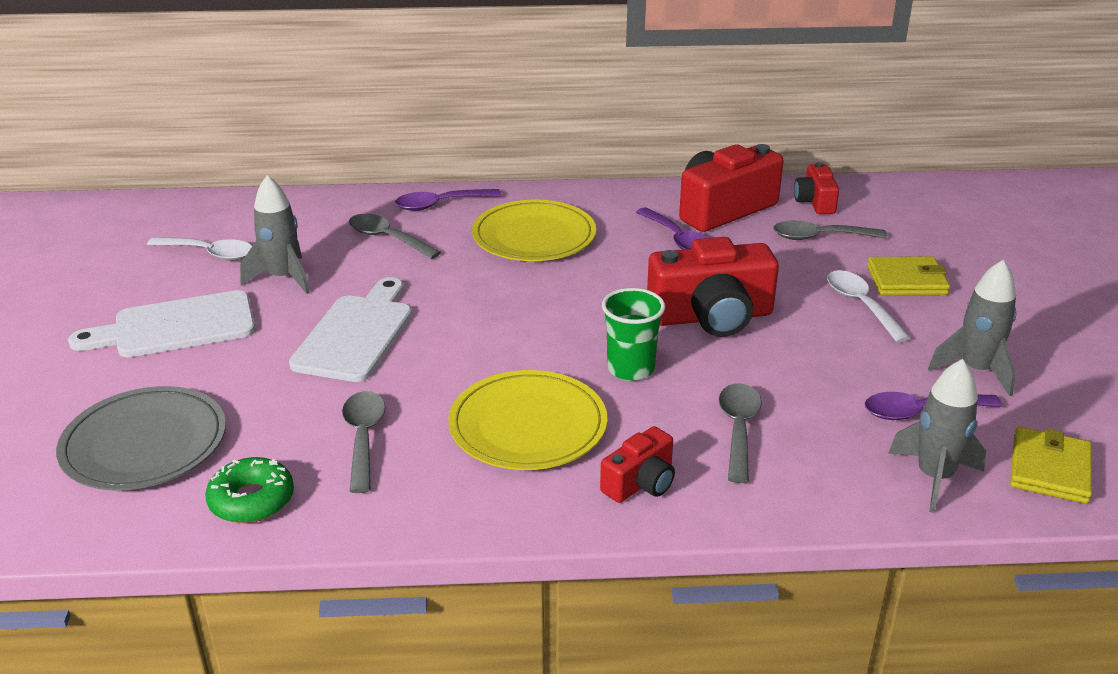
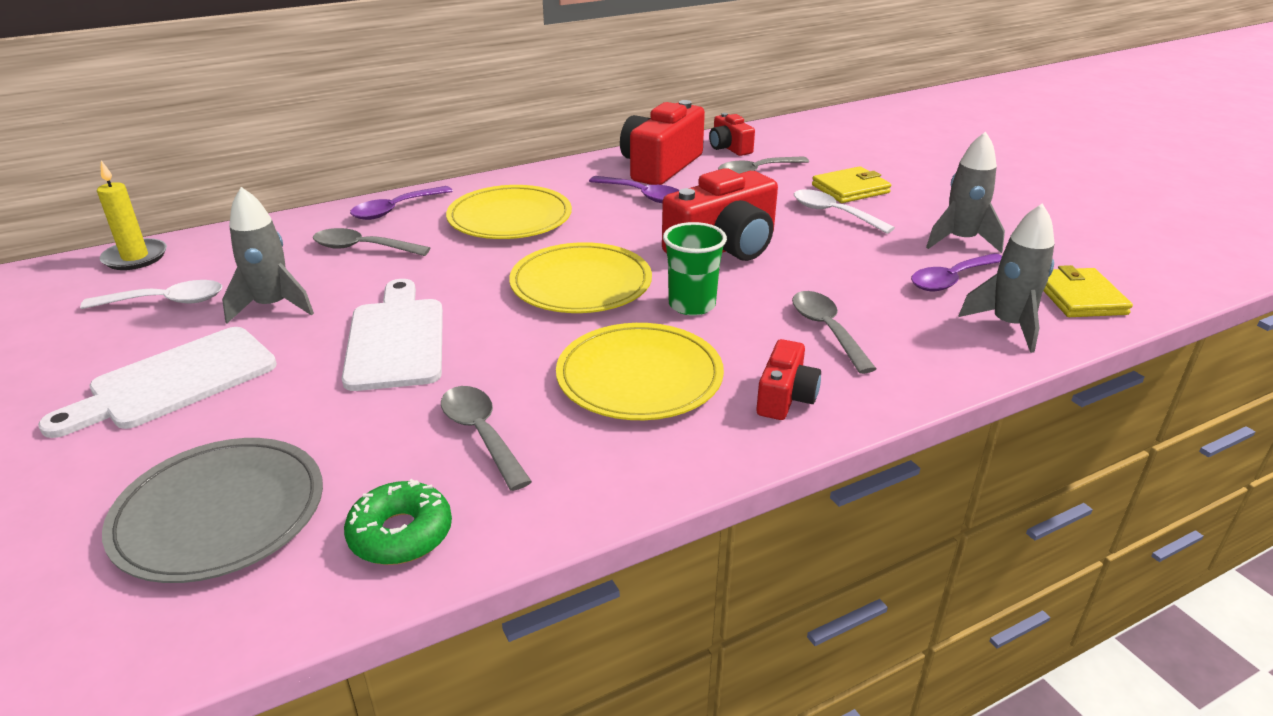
camera: 25 degrees left, 0 degrees up
none -> yellow candle [97,160,167,270]
none -> yellow plate [509,242,652,313]

